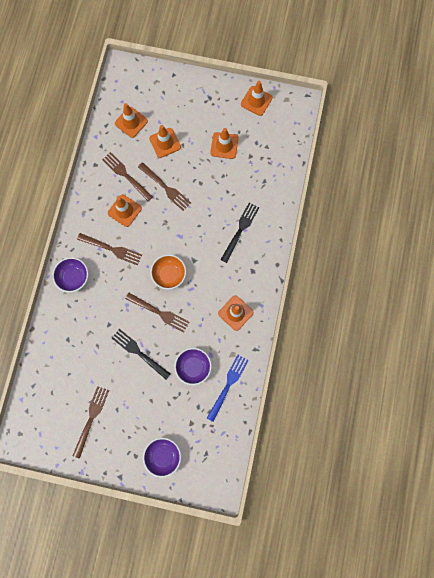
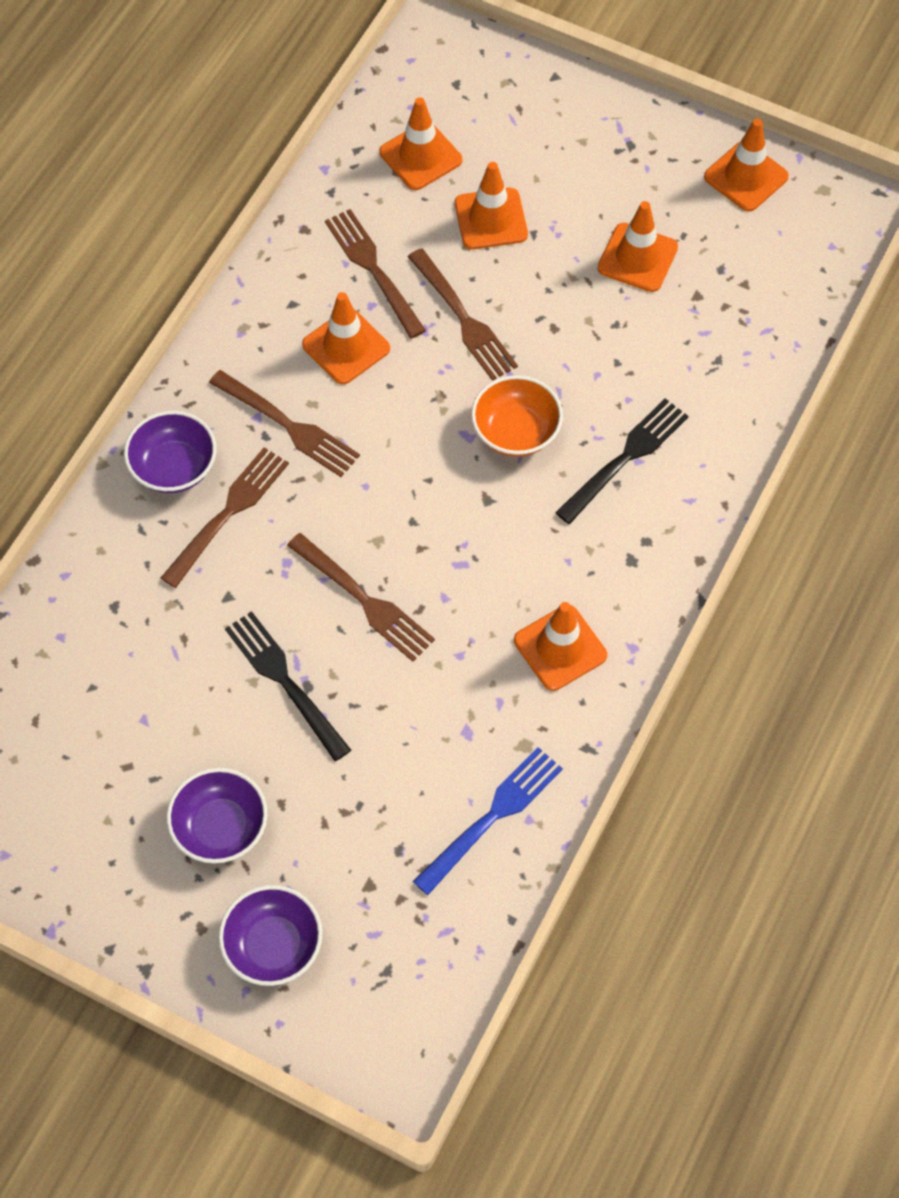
camera: 15 degrees right, 15 degrees down
brown fork [73,386,109,459] -> brown fork moved to [161,447,289,588]
orange bowl [150,254,186,290] -> orange bowl moved to [471,375,563,457]
purple bowl [174,348,212,385] -> purple bowl moved to [166,768,268,864]

